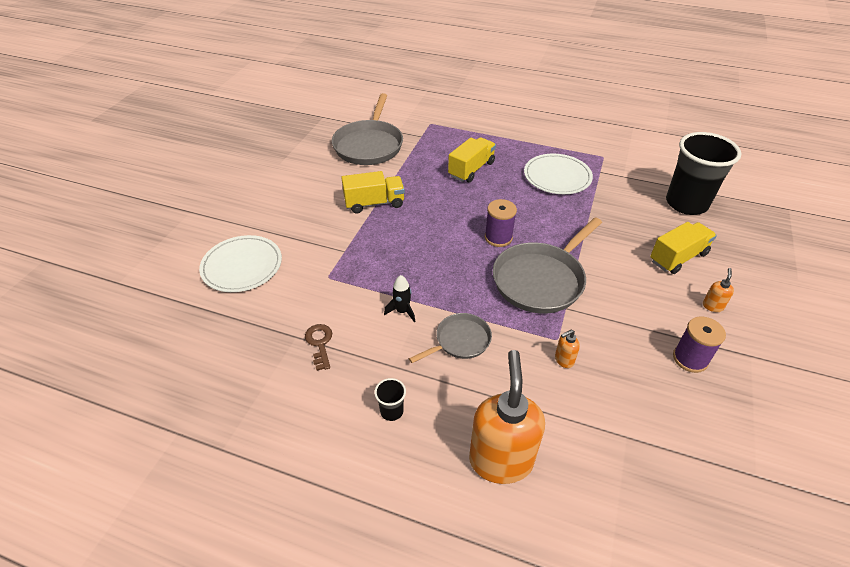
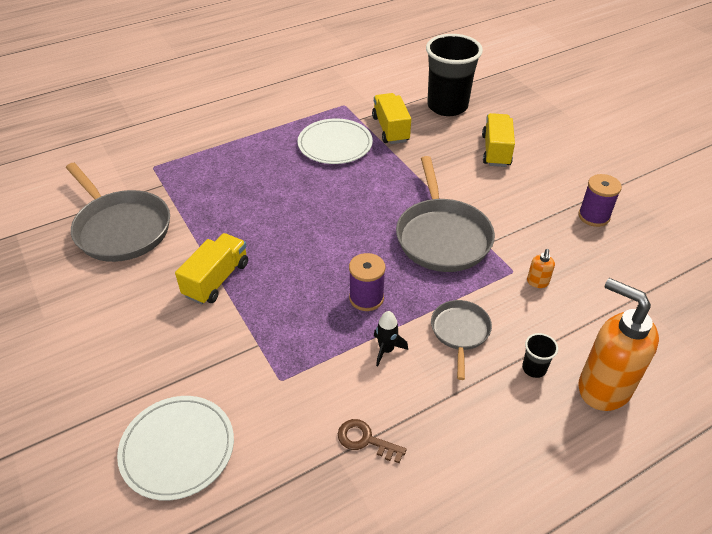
camera: 50 degrees left, 0 degrees up
black cup [374,378,406,421] -> black cup moved to [522,333,558,378]
yellow truck [448,137,496,183] -> yellow truck moved to [372,93,411,144]
purple spool [485,199,517,247] -> purple spool moved to [349,253,385,311]
orange soap dispenser [703,268,734,312] -> none

